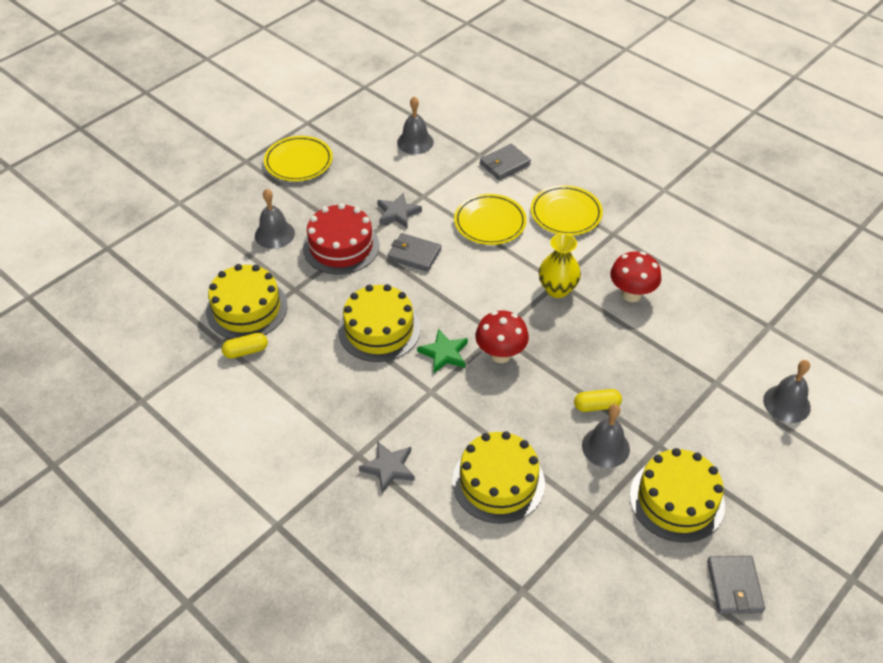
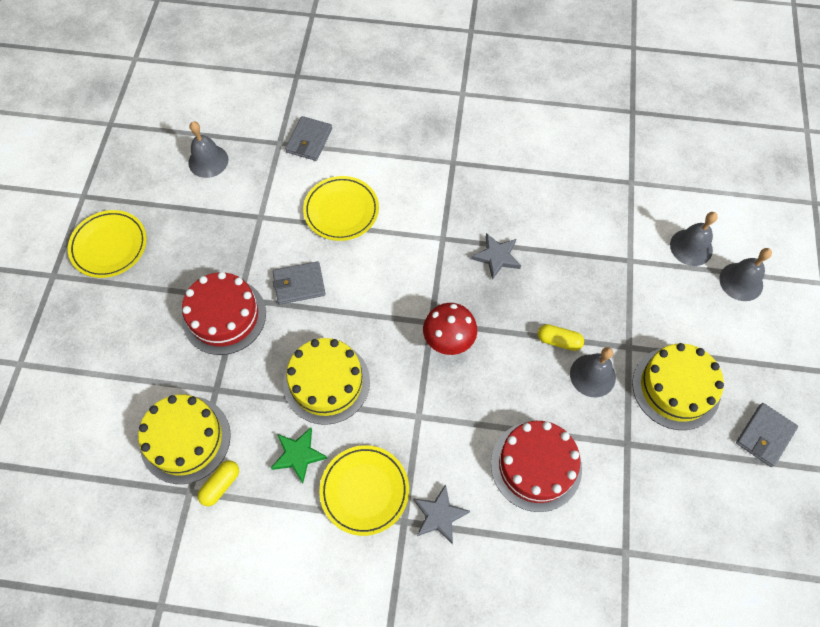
camera: 35 degrees left, 15 degrees up
grey bell [255,188,295,249] -> grey bell moved to [719,248,772,301]
grey star [377,193,422,228] -> grey star moved to [471,233,521,280]
green star [417,329,468,373] -> green star moved to [271,428,327,483]
yellow cake [452,431,545,524] -> red cake [491,421,582,512]
yellow plate [531,185,603,236] -> yellow plate moved to [319,445,409,536]
yellow vase [539,233,581,298] -> none
yellow capsule [574,389,622,412] -> yellow capsule turned 60 degrees clockwise [538,324,584,351]
red mushroom [610,251,661,302] -> none
grey wallet [707,556,765,614] -> grey wallet turned 75 degrees clockwise [736,403,798,467]

